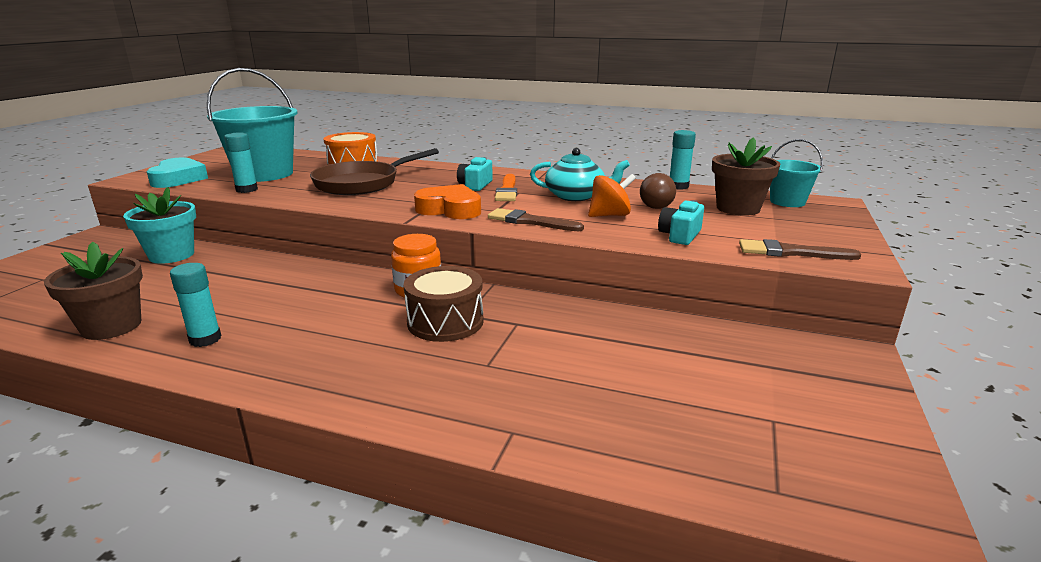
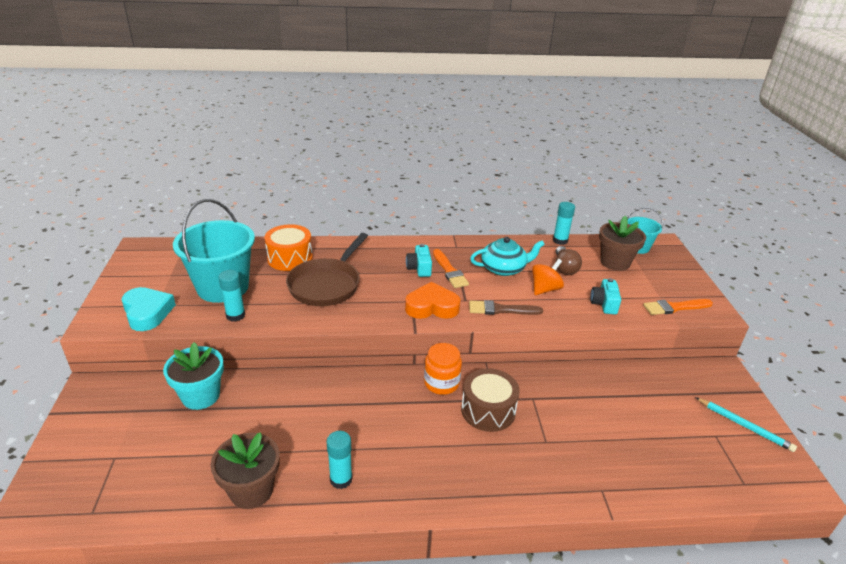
camera: 25 degrees left, 10 degrees up
brown brush [739,239,861,260] -> orange brush [643,299,713,315]
none -> turquoise pencil [695,397,797,452]

